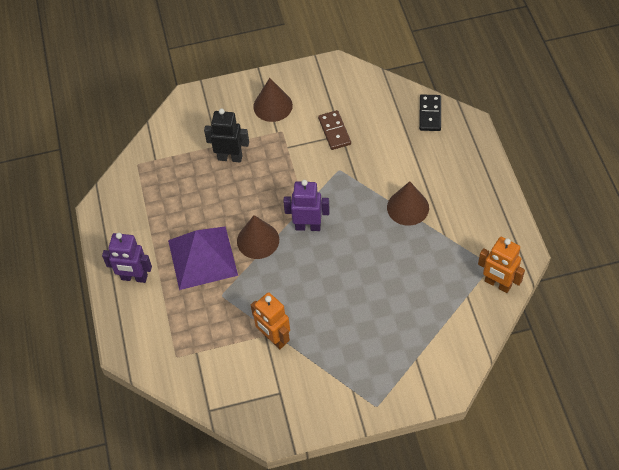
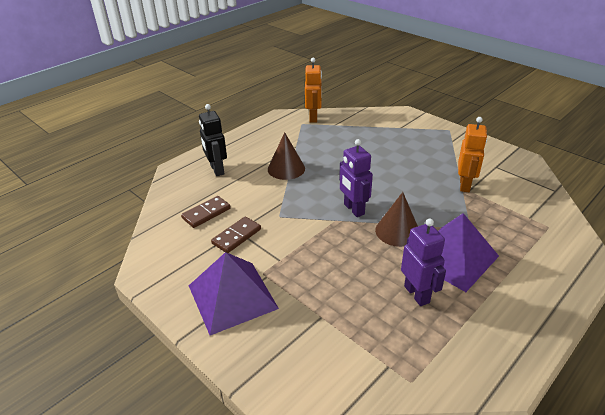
camera: 125 degrees left, 20 degrees down
purple robot [102,233,152,283] -> purple robot moved to [401,218,446,306]
black robot [204,109,249,163] -> black robot moved to [199,104,227,176]
brown cone [253,78,293,122] -> purple pyramid [189,252,279,335]
black domino [419,95,441,131] -> none
none -> brown domino [181,196,231,228]

